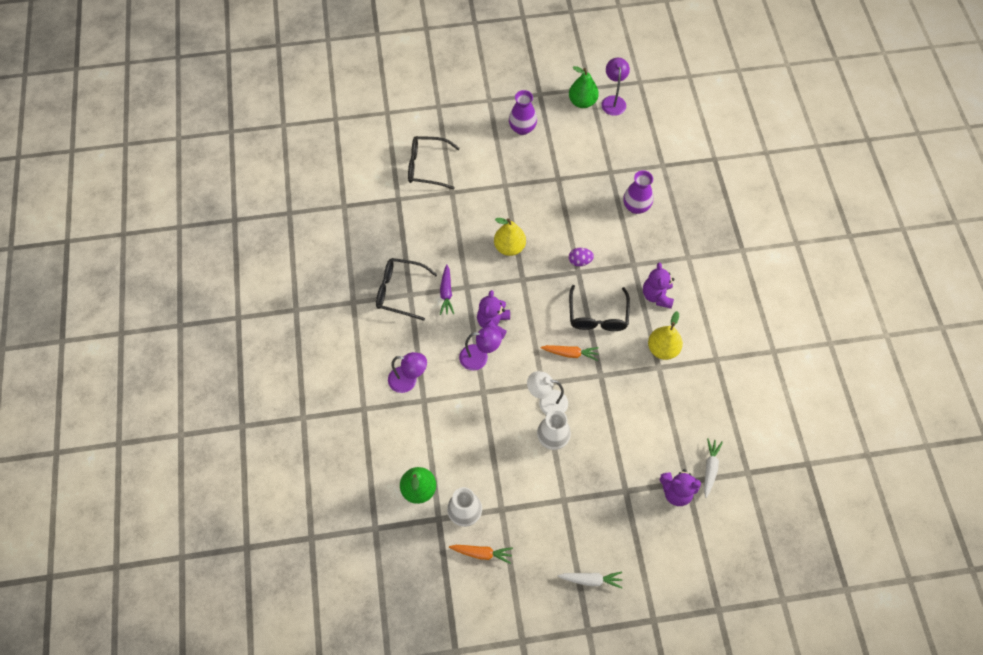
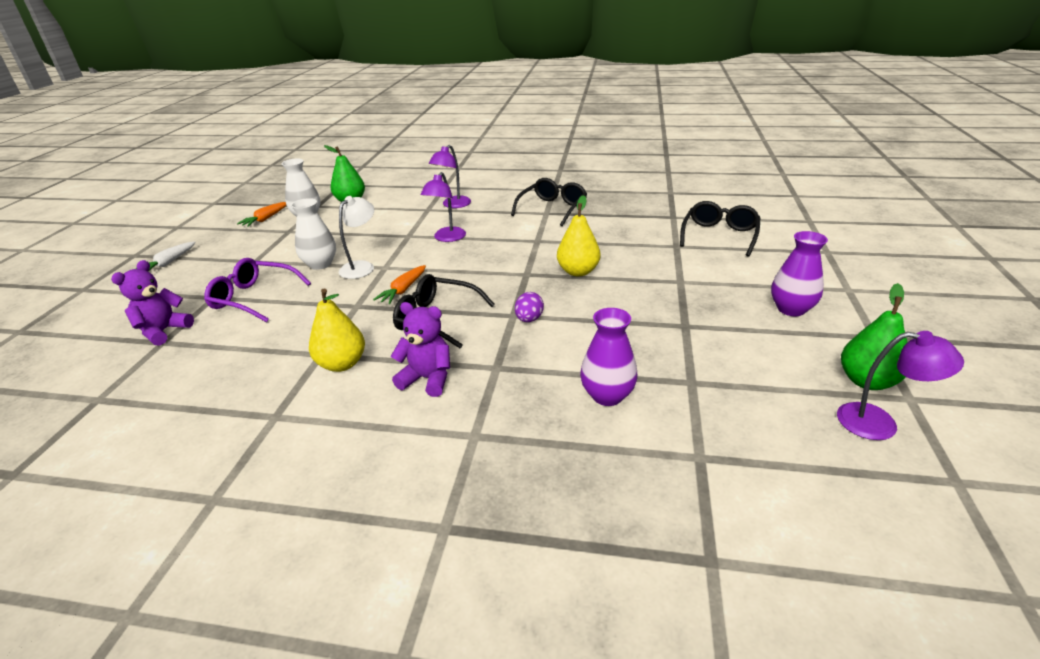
camera: 110 degrees right, 30 degrees down
purple carrot [440,264,454,315] -> none
purple teddy bear [477,290,510,339] -> none
white carrot [704,438,723,498] -> none
none -> purple glasses [204,258,311,322]

